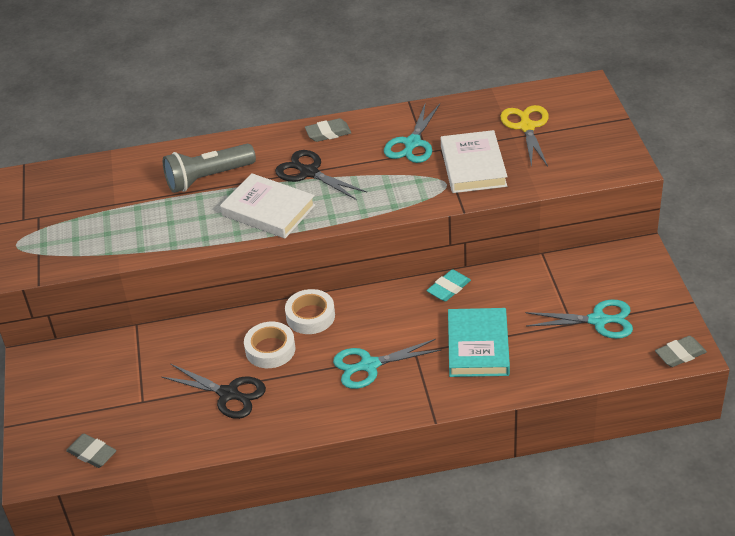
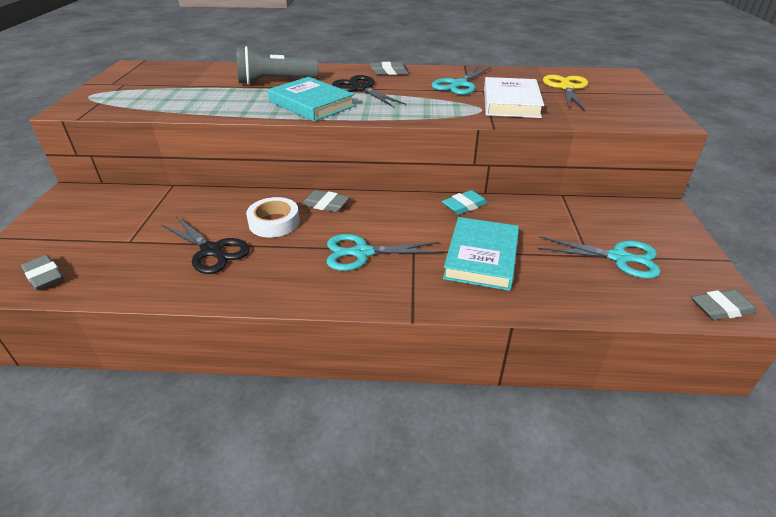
camera: 10 degrees right, 5 degrees down
white book [220,173,316,238] -> turquoise book [268,77,355,122]
white tape [285,289,335,334] -> grey eraser [301,190,350,212]

